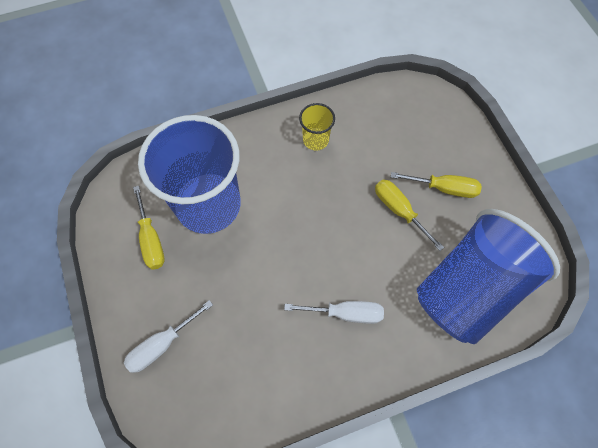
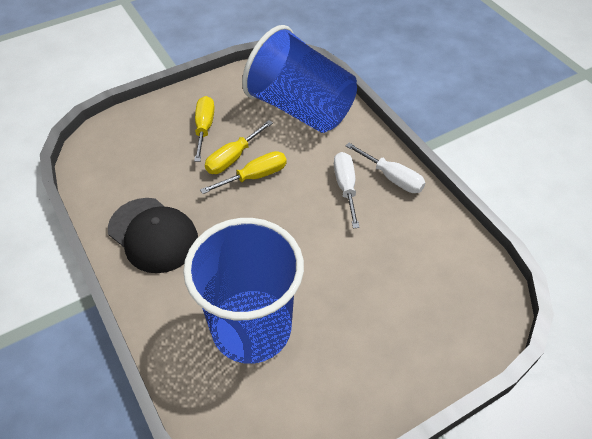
camera: 100 degrees left, 15 degrees down
white screwdriver [124,300,213,373] -> white screwdriver moved to [346,143,425,193]
yellow screwdriver [133,186,165,270] -> yellow screwdriver moved to [200,151,287,194]
yellow cup [299,103,335,151] -> black cap [108,198,198,273]

